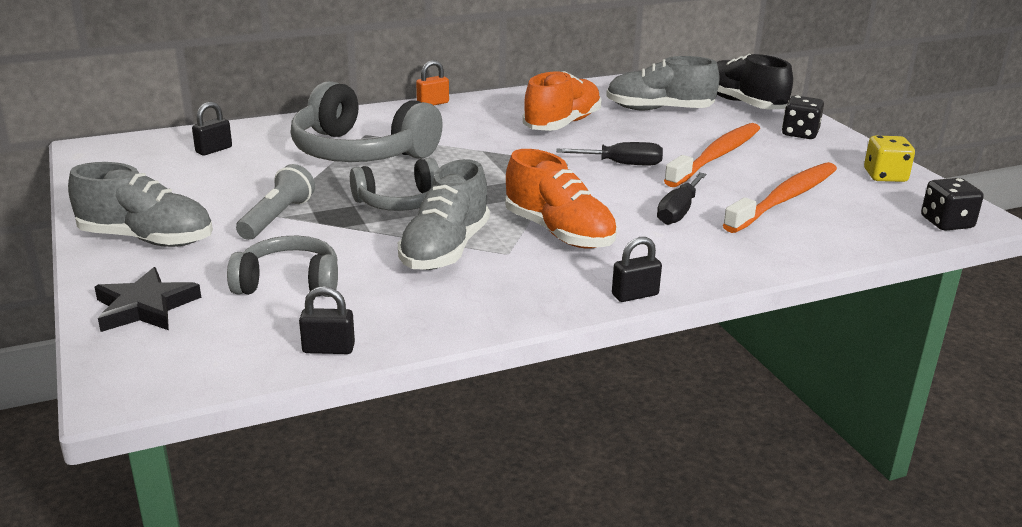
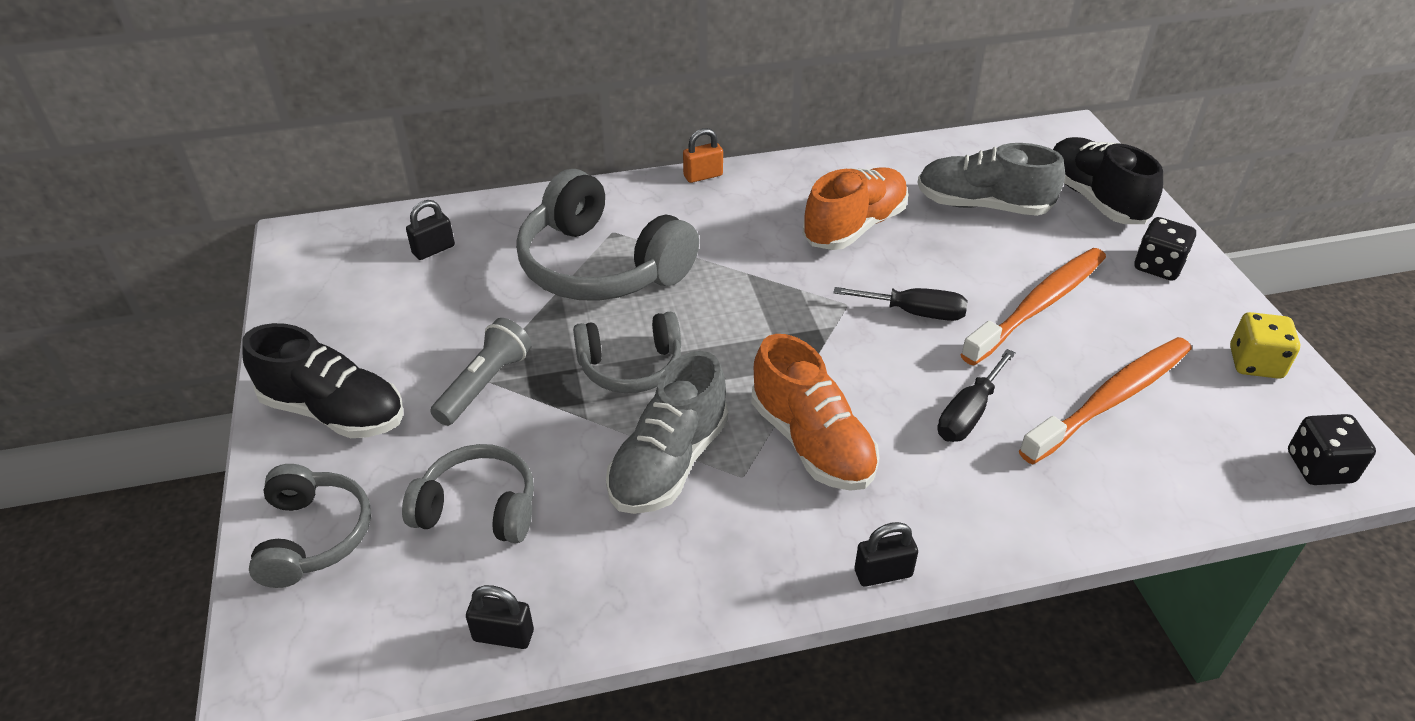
camera: 10 degrees right, 15 degrees up
grey shoe [68,162,213,247] -> black shoe [242,323,404,438]
black star [95,267,201,332] -> grey headphones [249,464,371,588]

